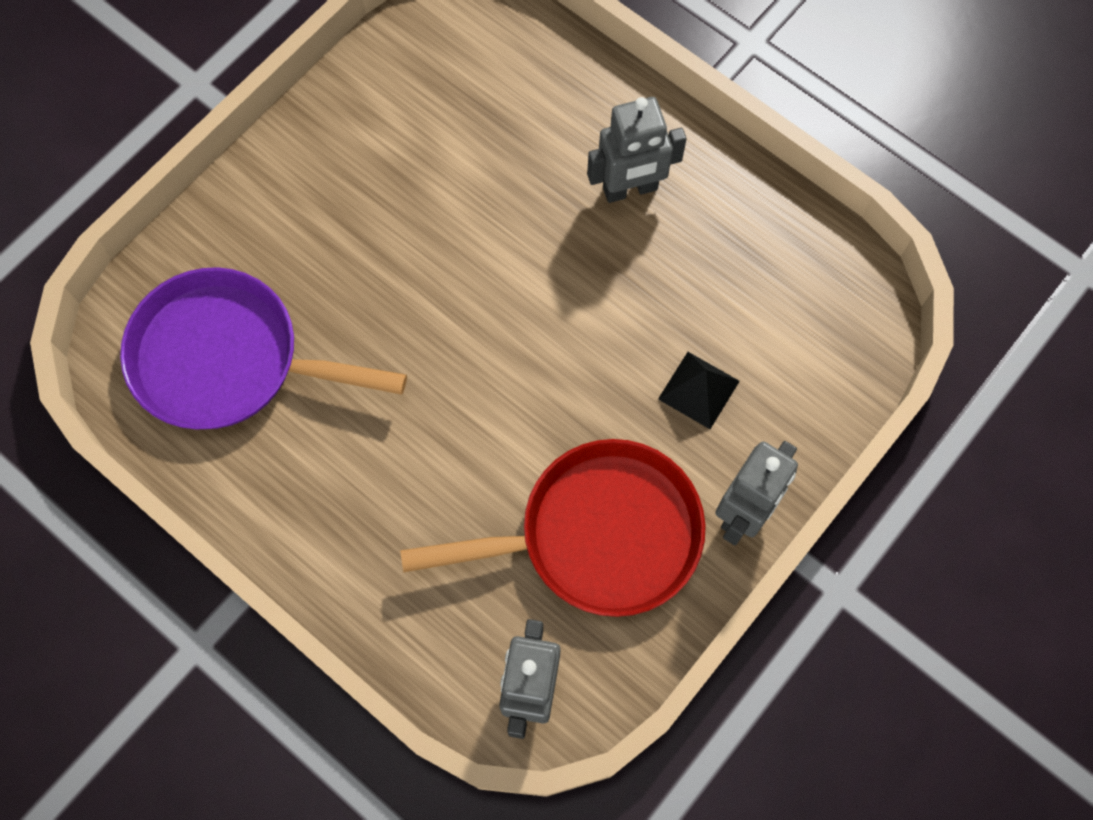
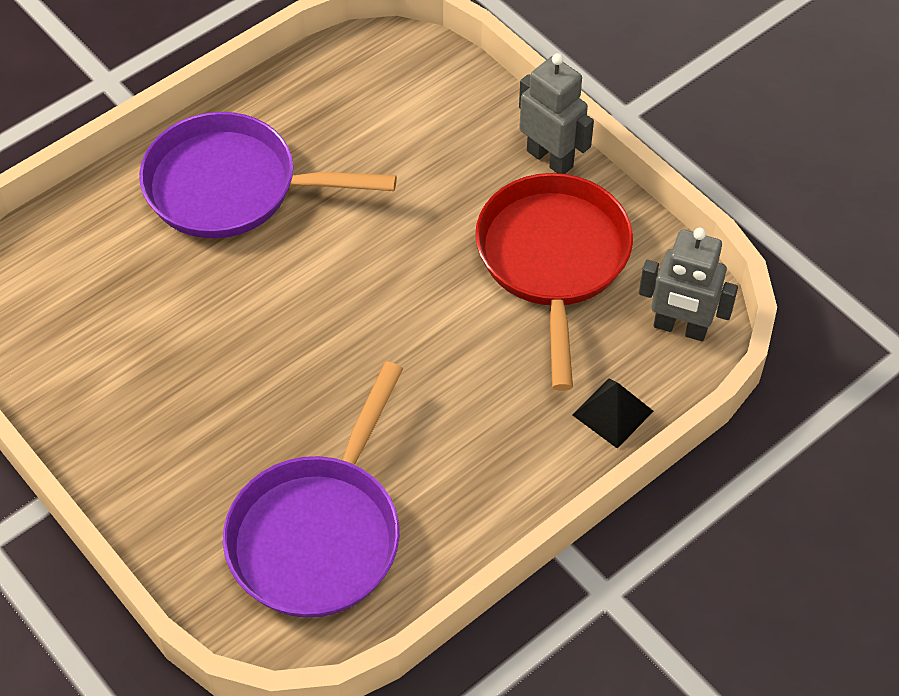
camera: 80 degrees left, 15 degrees down
grey robot [587,97,687,203] -> purple pan [139,112,397,238]
black pyramid [658,352,740,429] -> black pyramid moved to [572,378,653,449]

